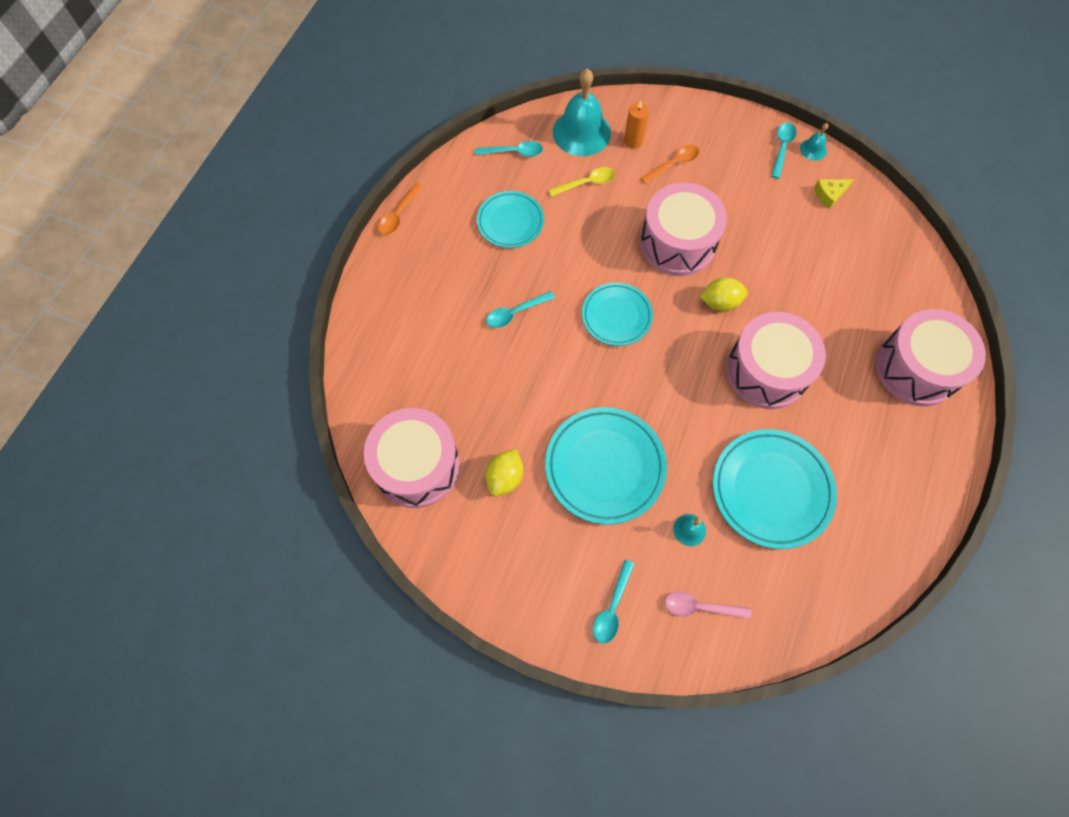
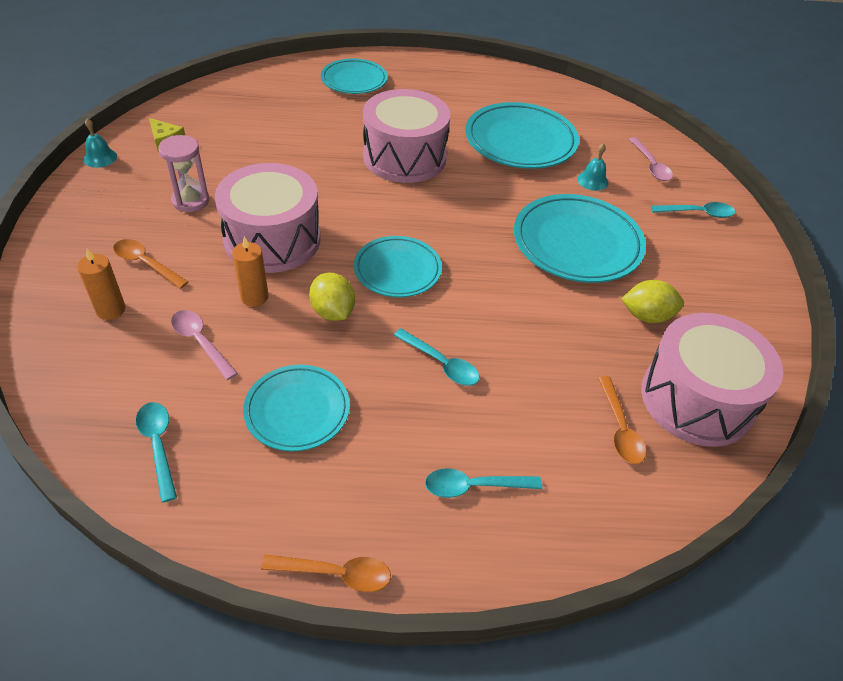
camera: 115 degrees left, 20 degrees down
yellow spoon [548,167,615,197] -> pink spoon [171,310,238,380]
turquoise bell [553,69,611,156] -> none
yellow lemon [700,277,748,311] -> yellow lemon moved to [309,273,355,321]
turquoise spoon [771,122,797,179] -> turquoise spoon moved to [425,468,542,498]
pink drum [876,309,986,406] -> turquoise plate [321,59,387,94]
none -> pink hourglass [158,135,209,212]
none -> orange candle [232,236,269,307]
none -> orange spoon [598,376,646,464]

